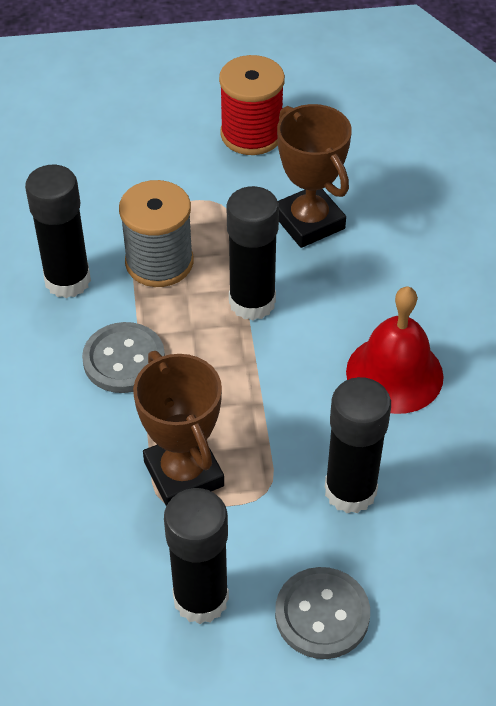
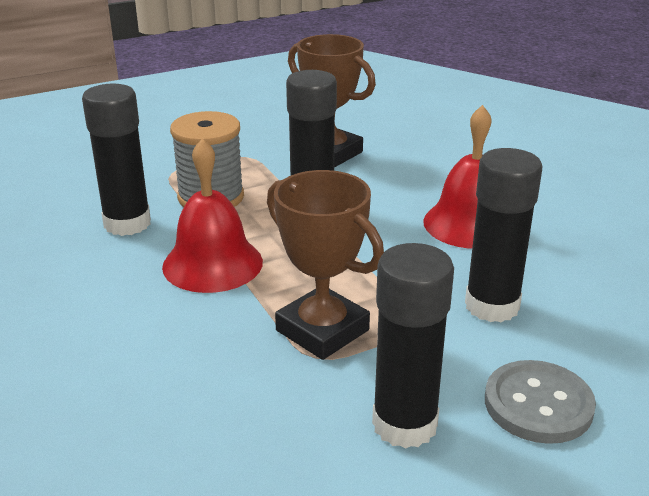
camera: 20 degrees left, 20 degrees down
grey button [82,322,165,393] -> red bell [162,138,263,293]
red spool [219,55,285,155] -> none

